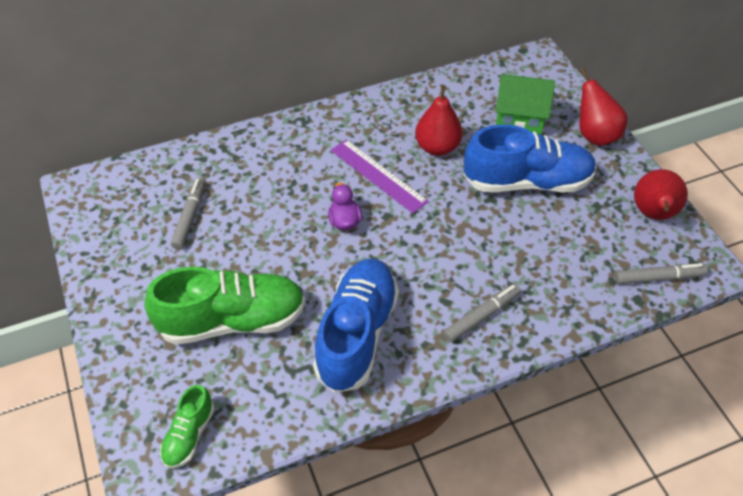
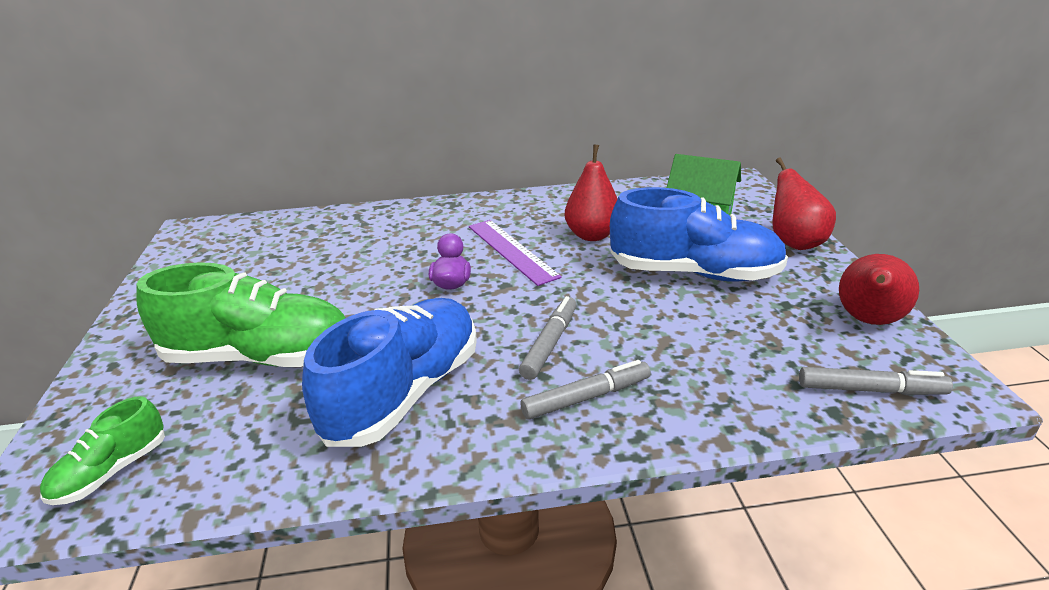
camera: 15 degrees right, 20 degrees down
grey marker [171,177,205,250] -> grey marker moved to [519,296,577,380]

